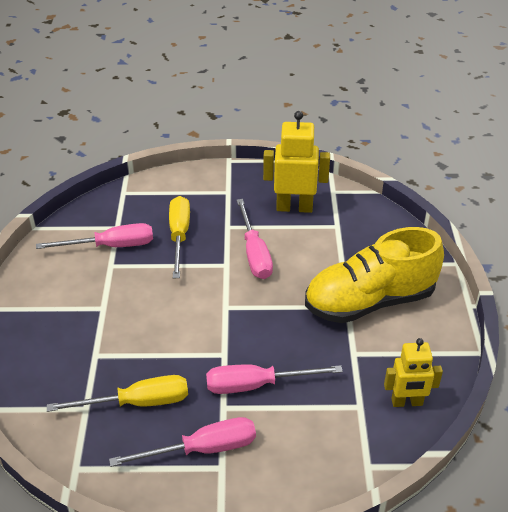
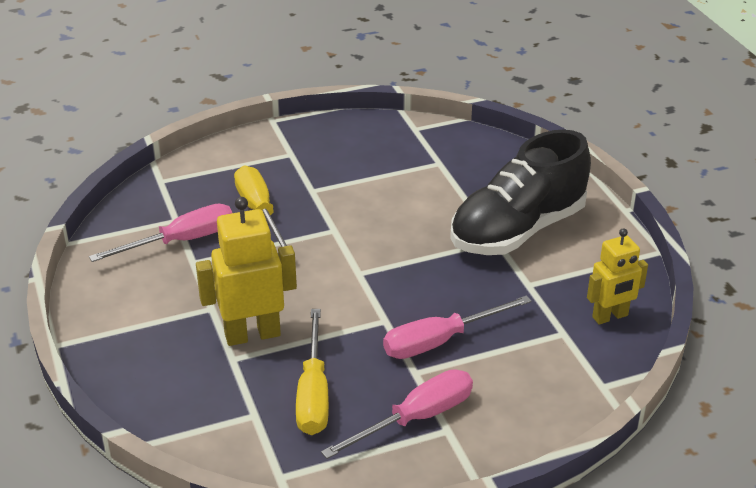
camera: 20 degrees left, 5 degrees down
yellow screwdriver [47,375,188,412] -> yellow screwdriver turned 120 degrees clockwise [296,309,329,435]
pink screwdriver [237,199,273,279] -> none
yellow robot [263,111,330,213] -> yellow robot moved to [196,197,297,346]
yellow shoe [305,227,444,323] -> black shoe [450,129,591,255]

